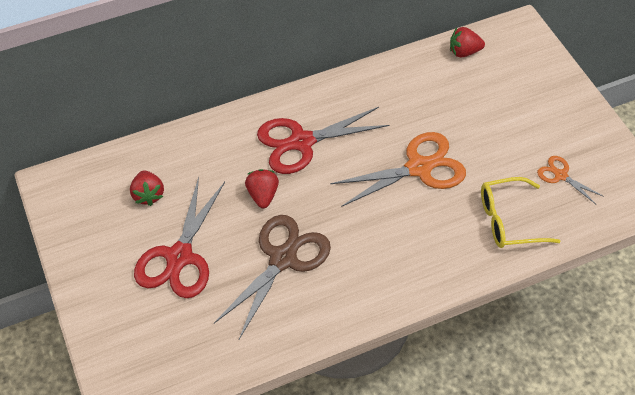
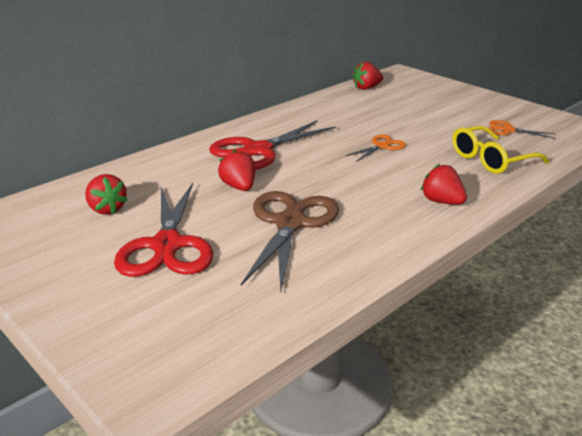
camera: 20 degrees left, 25 degrees down
orange scissors [330,132,466,207] -> orange scissors [346,134,406,162], size x0.50
none -> red strawberry [421,164,467,205]

